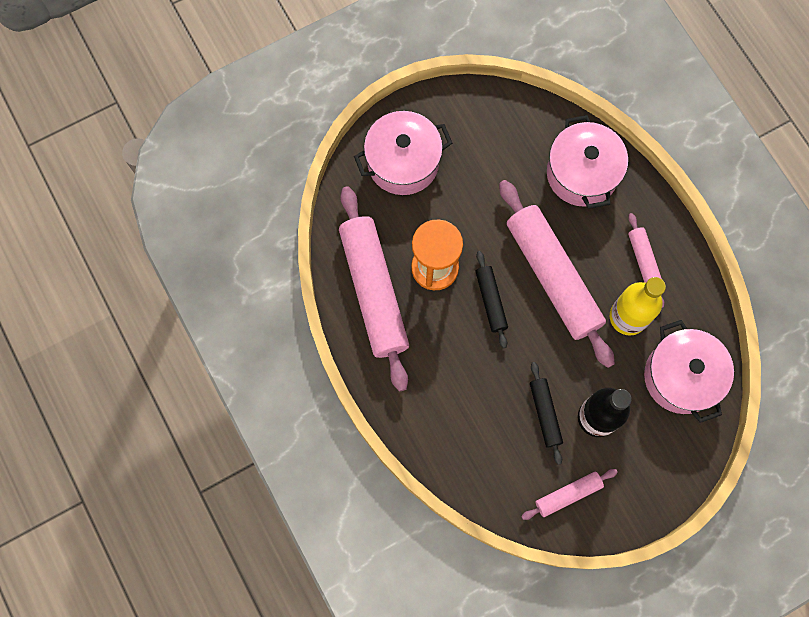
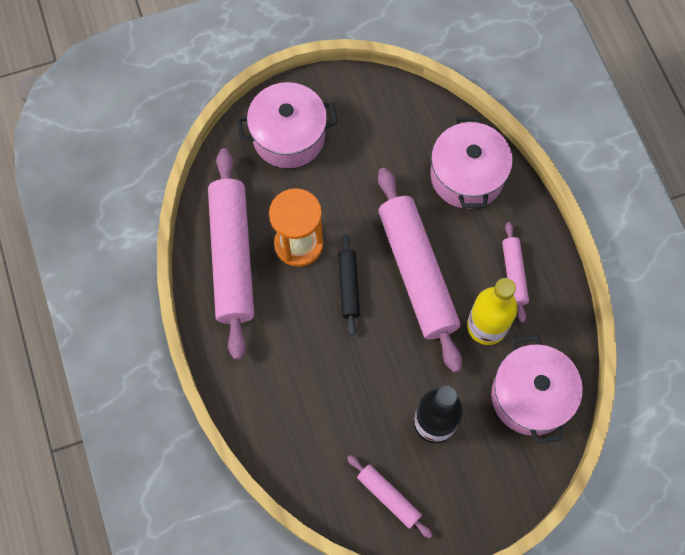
camera: 10 degrees right, 5 degrees down
pink rolling pin [521,469,618,520] -> pink rolling pin turned 60 degrees clockwise [347,455,432,538]
black rolling pin [530,362,563,465] -> none

